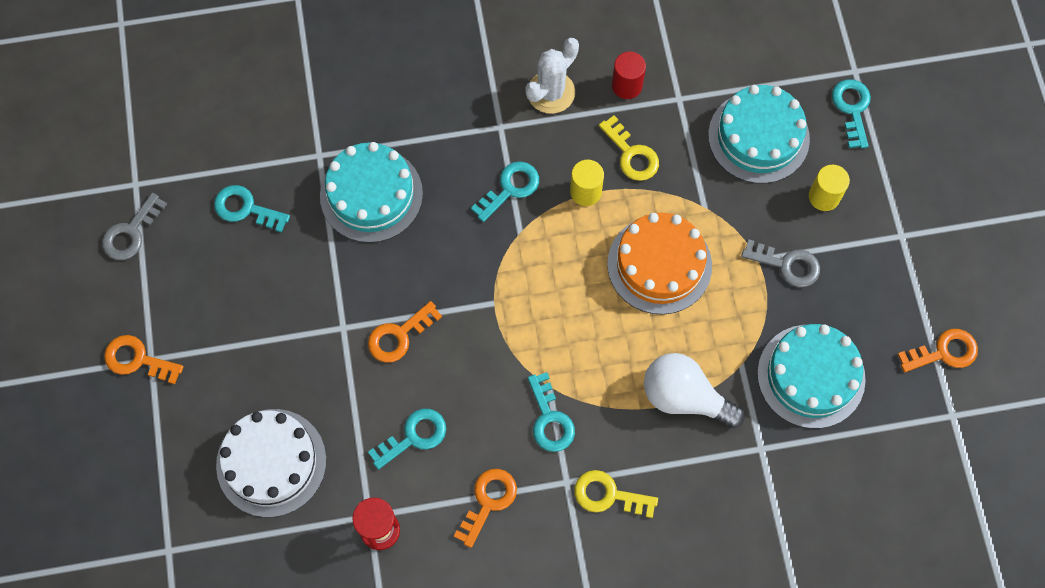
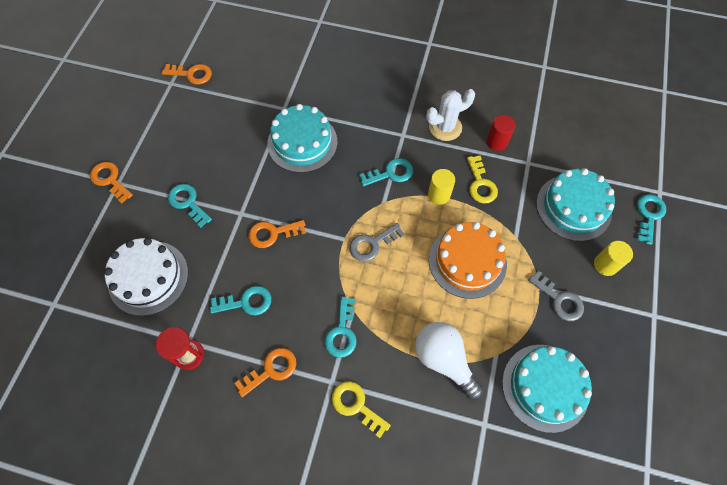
camera: 25 degrees right, 5 degrees down
grey key [102,193,167,260] -> grey key moved to [349,223,405,262]
turquoise key [214,185,290,233] -> turquoise key moved to [168,184,212,228]
orange key [898,329,978,372] -> orange key moved to [162,64,212,85]

